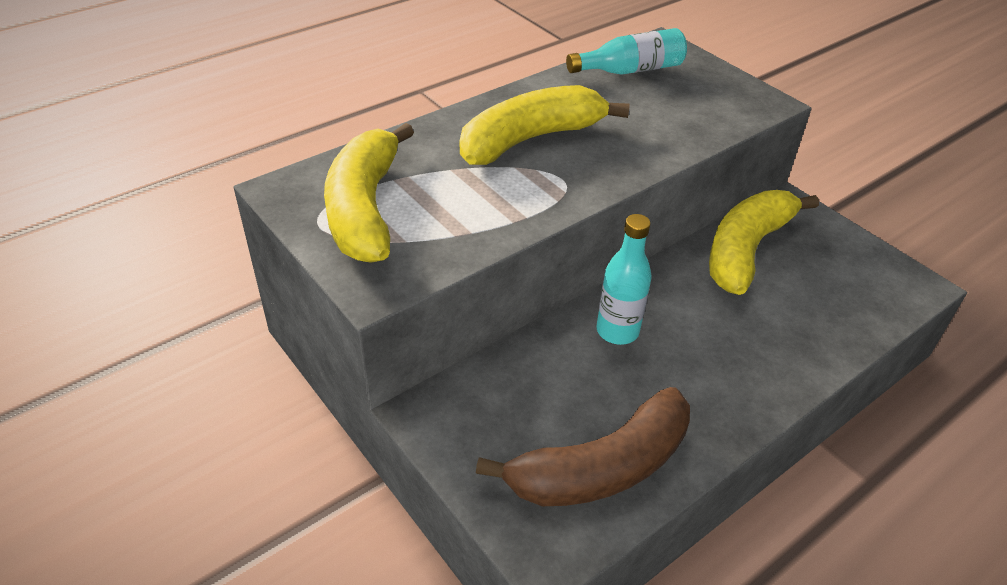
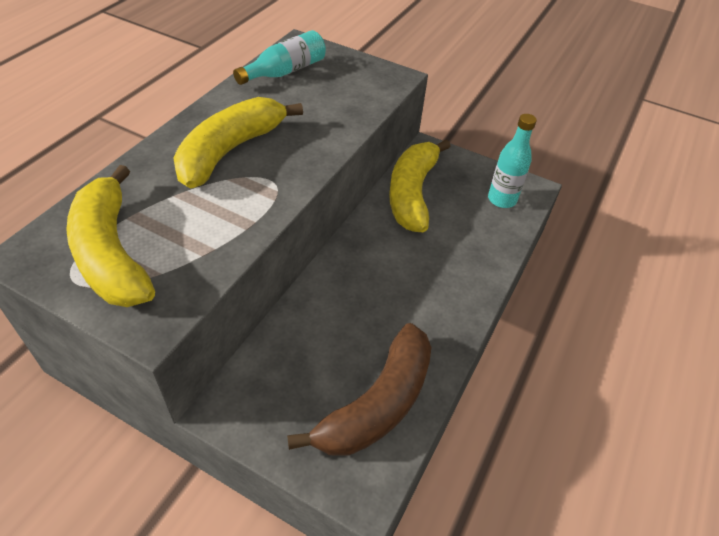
camera: 25 degrees left, 5 degrees up
turquoise bottle [596,214,651,345] -> turquoise bottle moved to [488,114,537,208]

